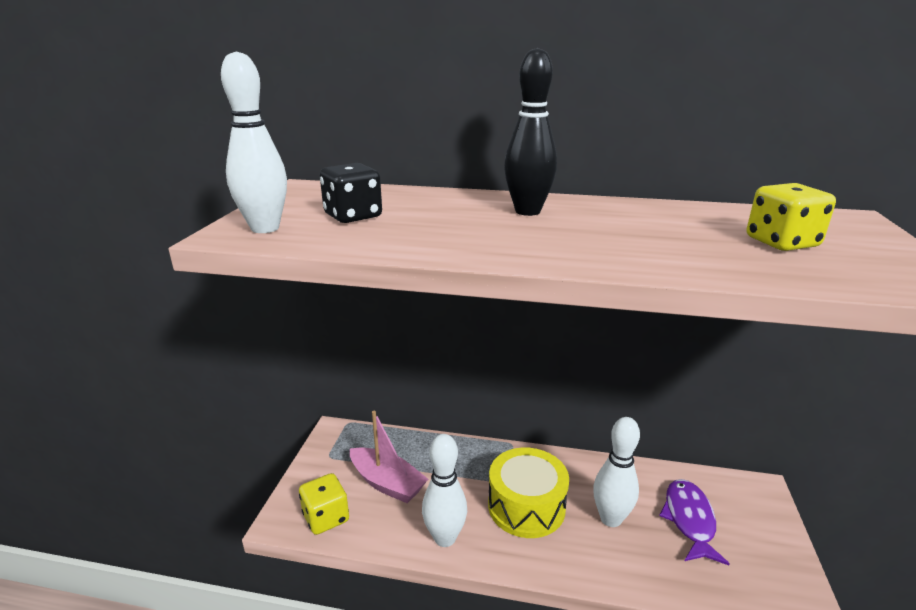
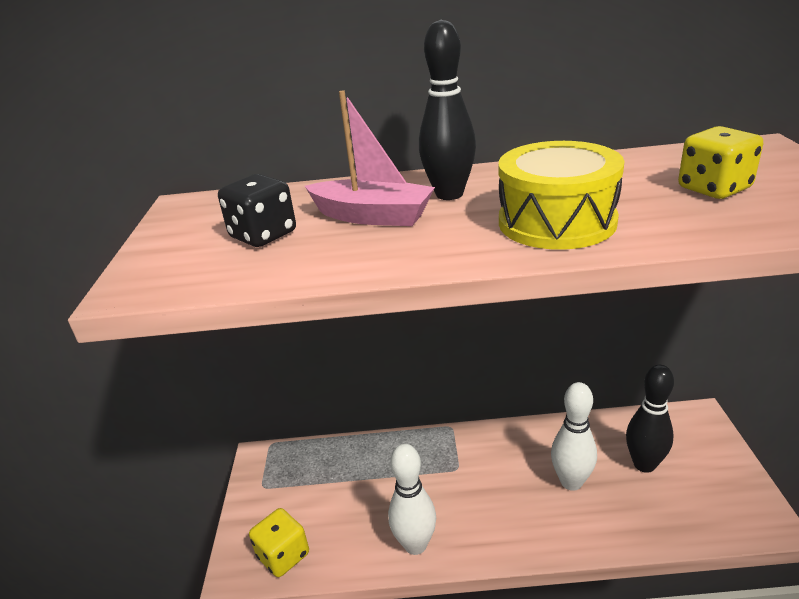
camera: 10 degrees left, 5 degrees up
white bowling pin [221,52,287,233] -> none
pink boat [350,411,428,503] -> pink boat moved to [305,91,435,226]
yellow drum [488,448,569,538] -> yellow drum moved to [498,141,625,250]
purple fish [659,479,730,565] -> black bowling pin [626,365,674,473]

